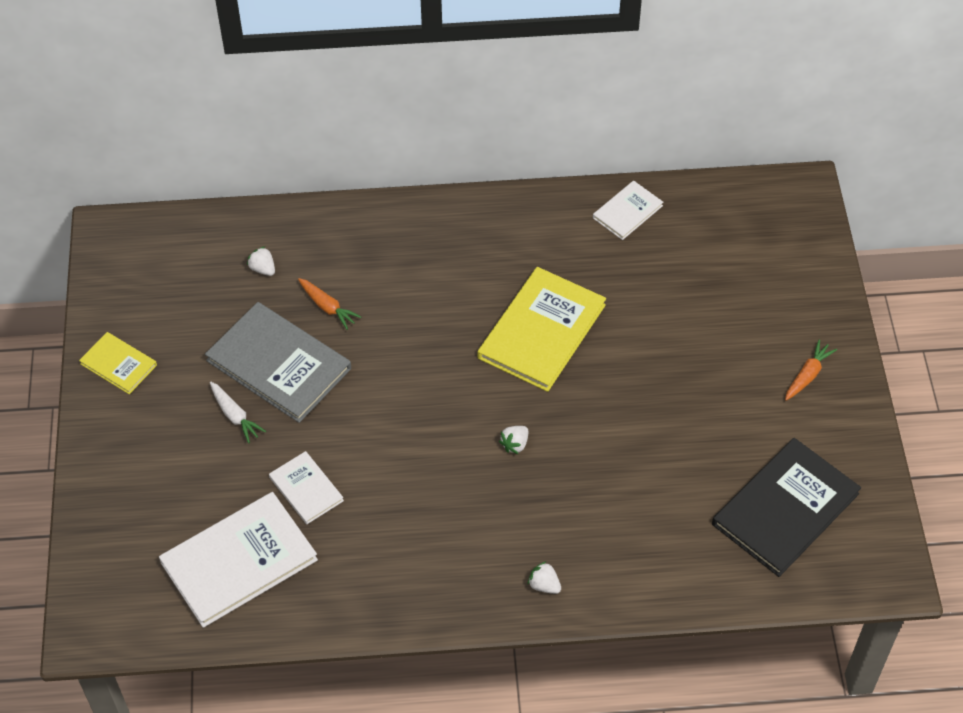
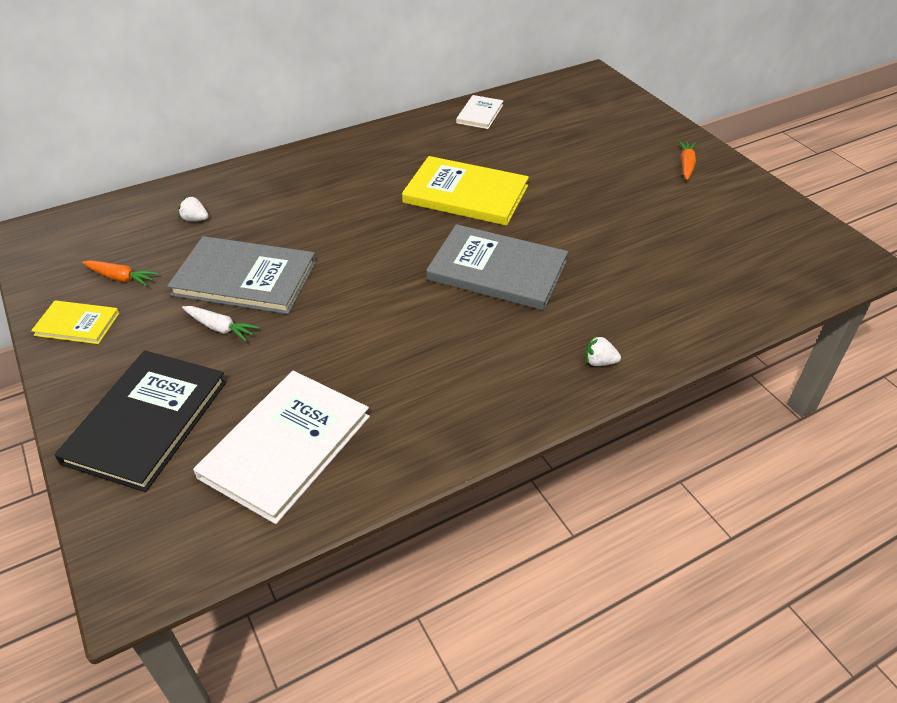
camera: 25 degrees left, 10 degrees down
white book [269,451,344,524] -> none
orange carrot [298,278,361,330] -> orange carrot moved to [82,260,158,286]
yellow book [478,267,606,392] -> yellow book turned 75 degrees counterclockwise [402,156,529,226]
white strawberry [499,426,528,454] -> grey book [426,224,568,310]
black book [712,438,861,577] -> black book moved to [55,350,227,492]

